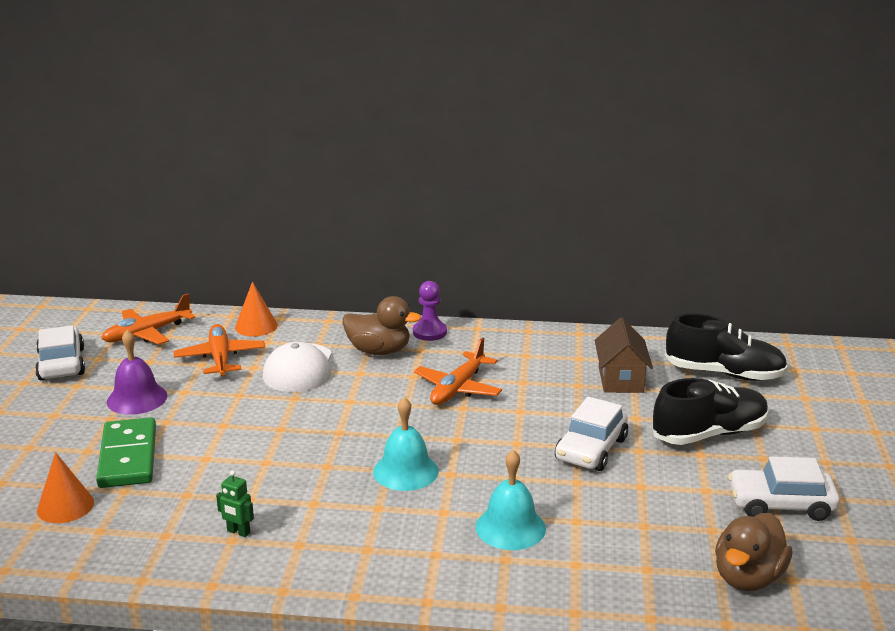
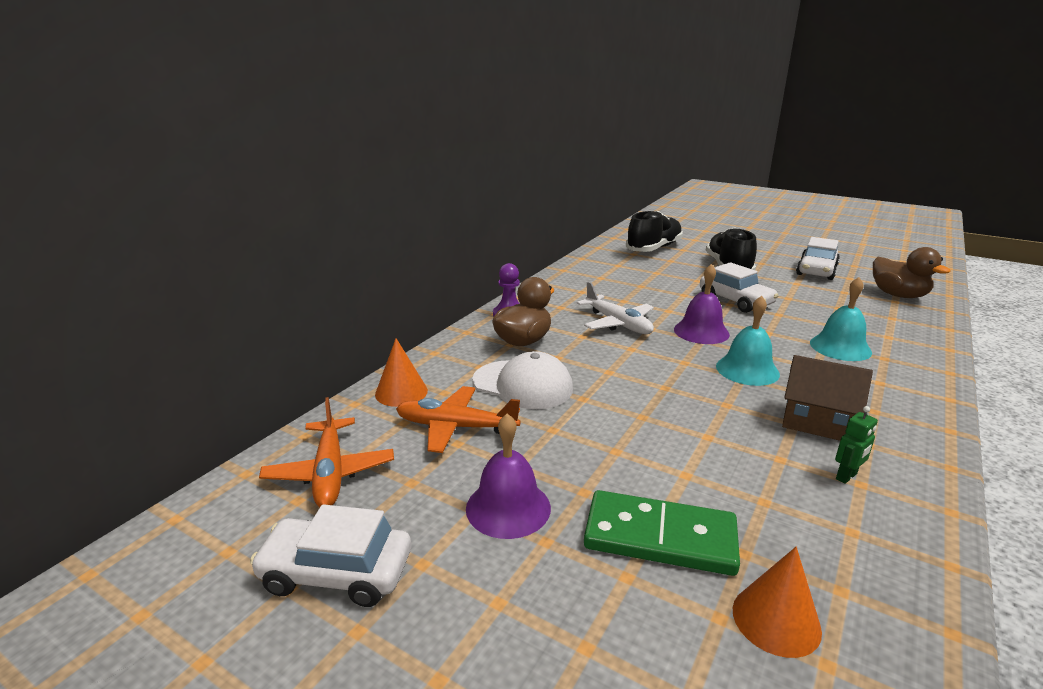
camera: 65 degrees left, 0 degrees up
orange plane [414,337,502,405] -> white plane [576,282,654,334]
brown house [595,318,653,393] -> brown house moved to [782,355,873,441]
none -> purple bell [674,264,730,344]

